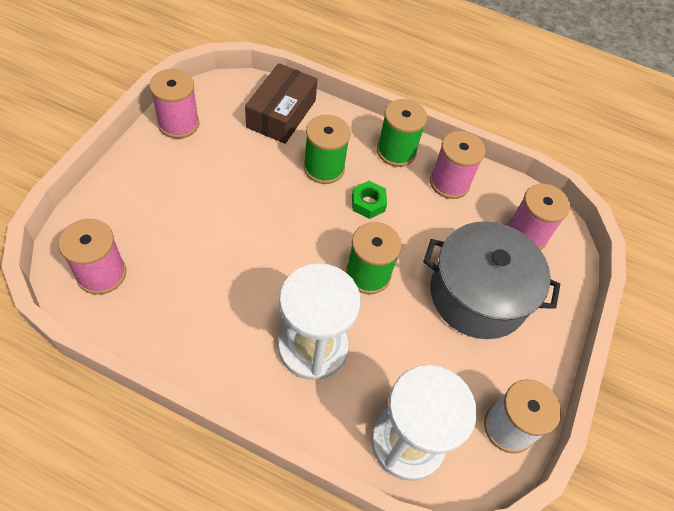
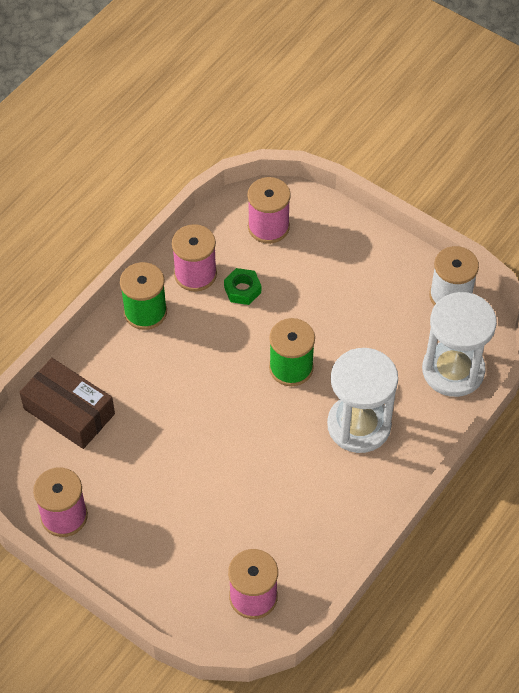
camera: 70 degrees left, 0 degrees up
green spool [303,115,351,184] -> none
green nut [352,181,387,219] -> green nut moved to [224,268,261,305]
grey pot [423,221,560,339] -> none

